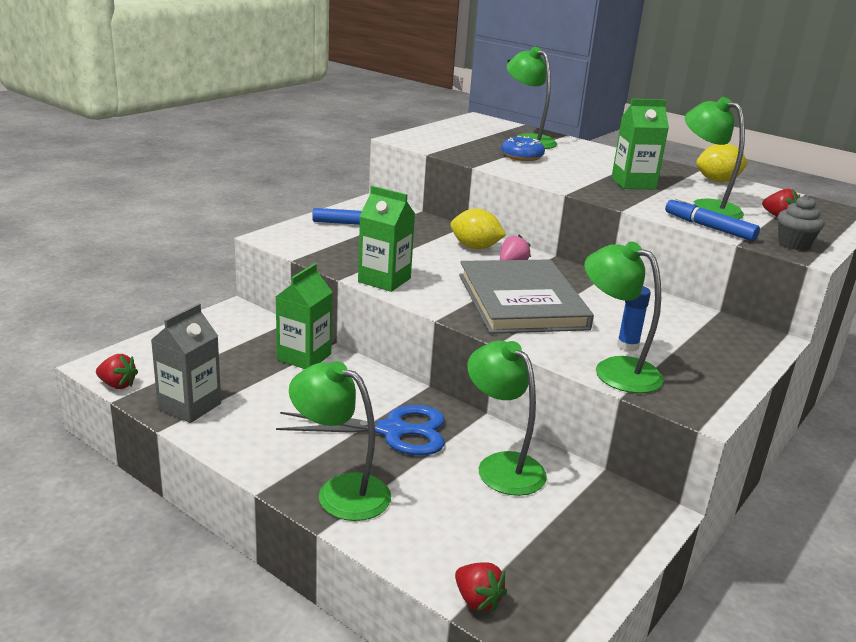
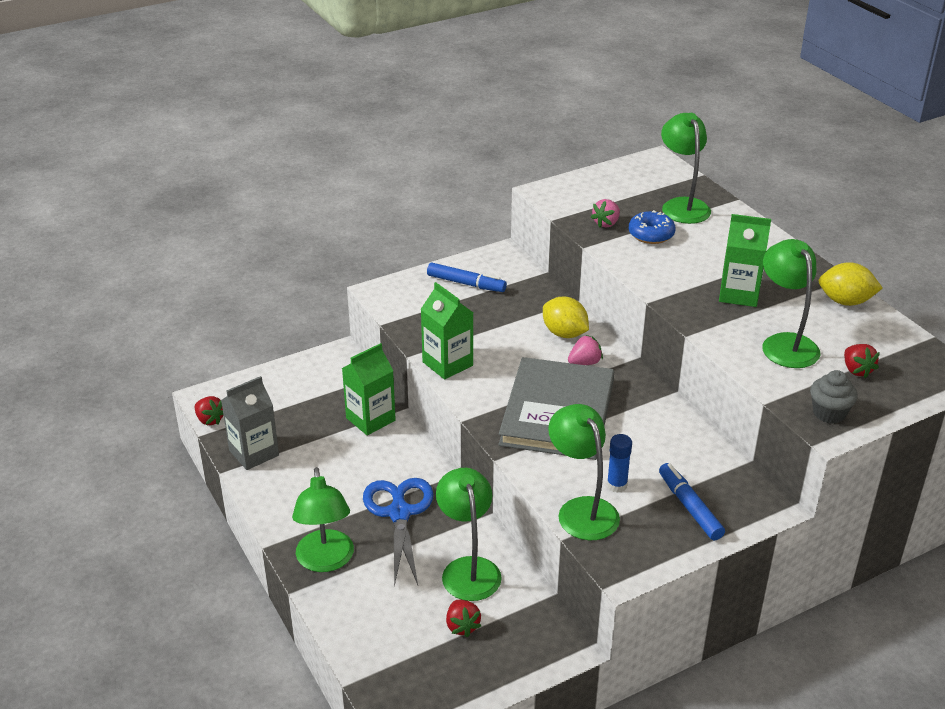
camera: 25 degrees right, 10 degrees up
blue scissors [276,405,445,455] -> blue scissors turned 120 degrees counterclockwise [363,478,434,587]
green lamp [289,361,391,521] -> green lamp turned 150 degrees counterclockwise [292,467,354,572]
red strawberry [455,562,507,612] -> red strawberry moved to [446,600,481,637]
blue marker [665,197,760,241] -> blue marker moved to [659,463,725,541]
none -> pink strawberry [591,199,620,228]

